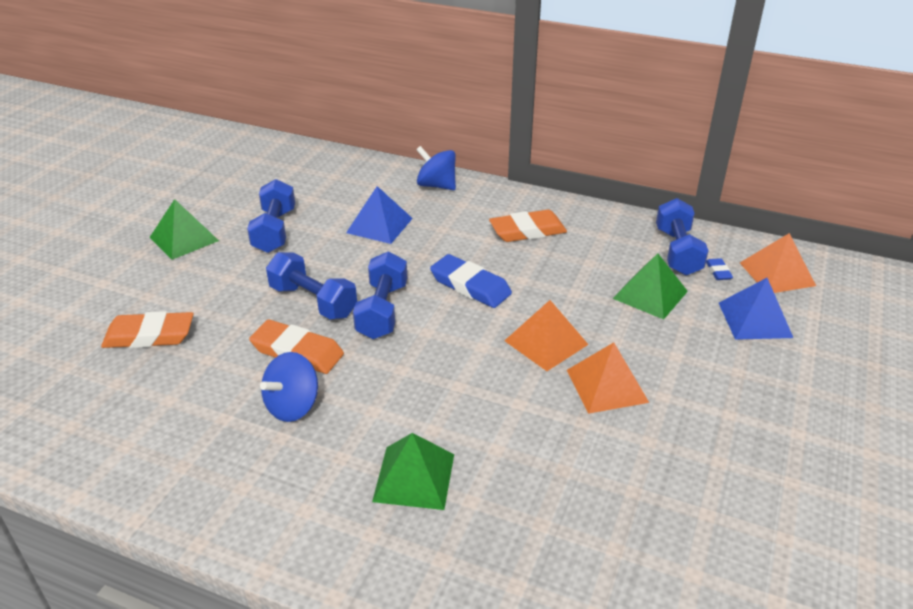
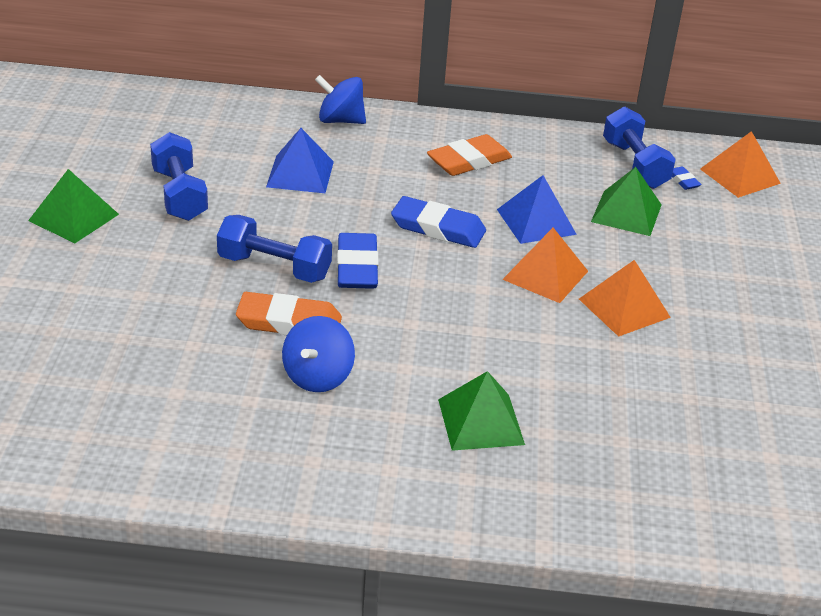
camera: 20 degrees left, 0 degrees up
orange eraser [101,311,194,348] -> none
blue dumbbell [353,251,407,339] -> blue eraser [337,233,379,289]
blue pyramid [719,278,793,340] -> blue pyramid moved to [497,175,577,244]

